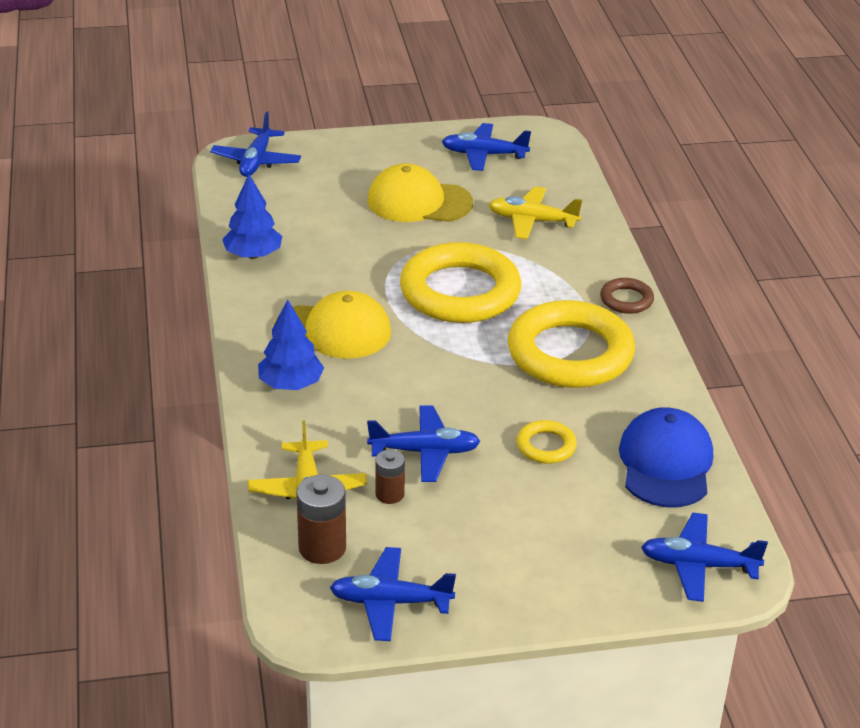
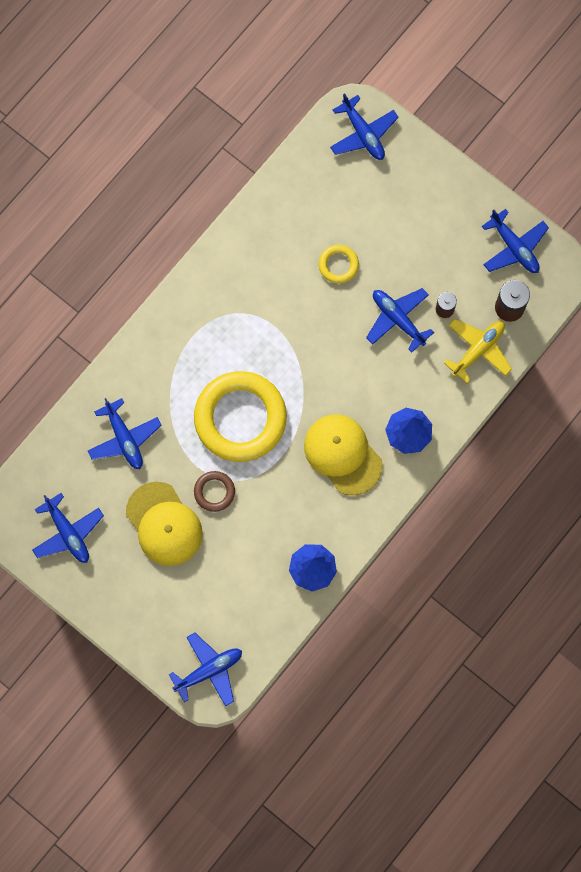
camera: 130 degrees left, 40 degrees up
yellow plane [488,186,582,239] -> blue plane [88,398,162,469]
yellow ring [508,300,635,388] -> none
brown ring [600,278,654,314] -> brown ring moved to [194,471,235,512]
blue cap [619,407,713,507] -> none

